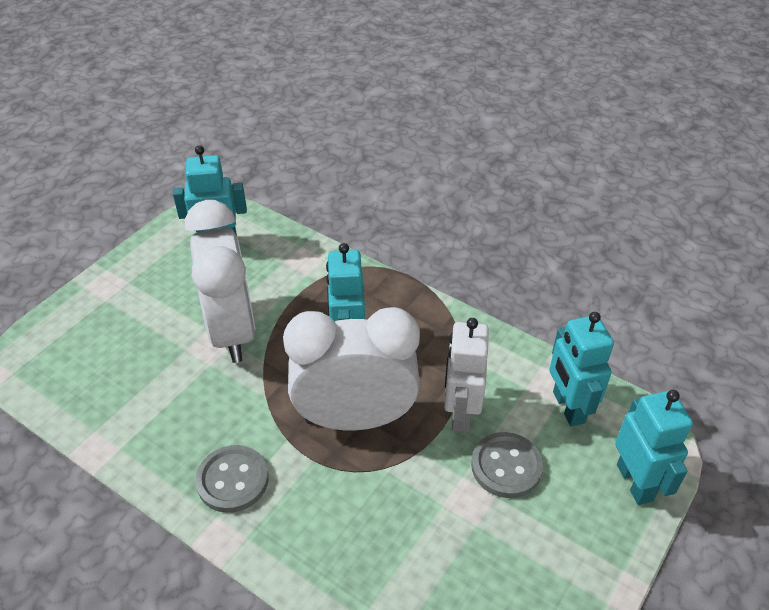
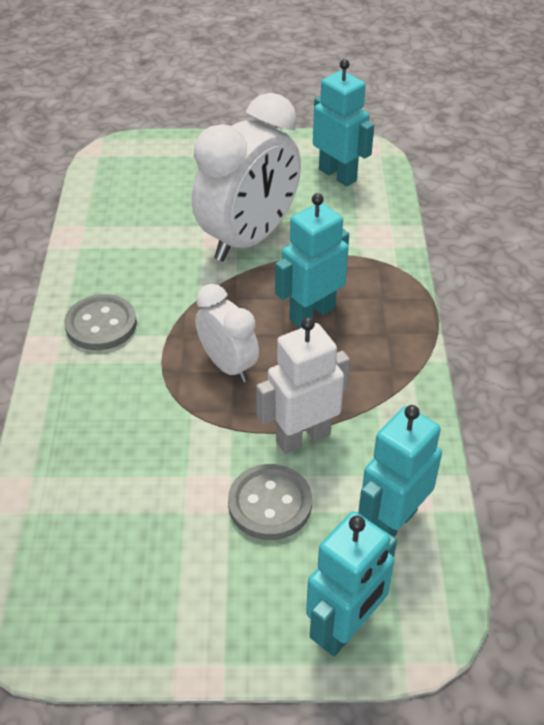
camera: 55 degrees right, 0 degrees up
white clock [283,307,420,430] -> white clock [195,284,259,382], size x0.55

